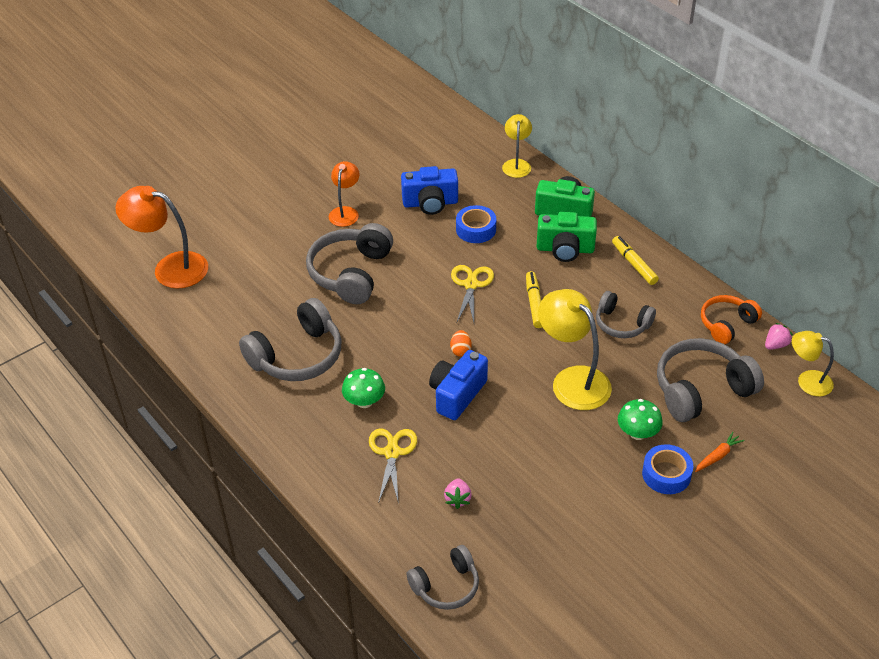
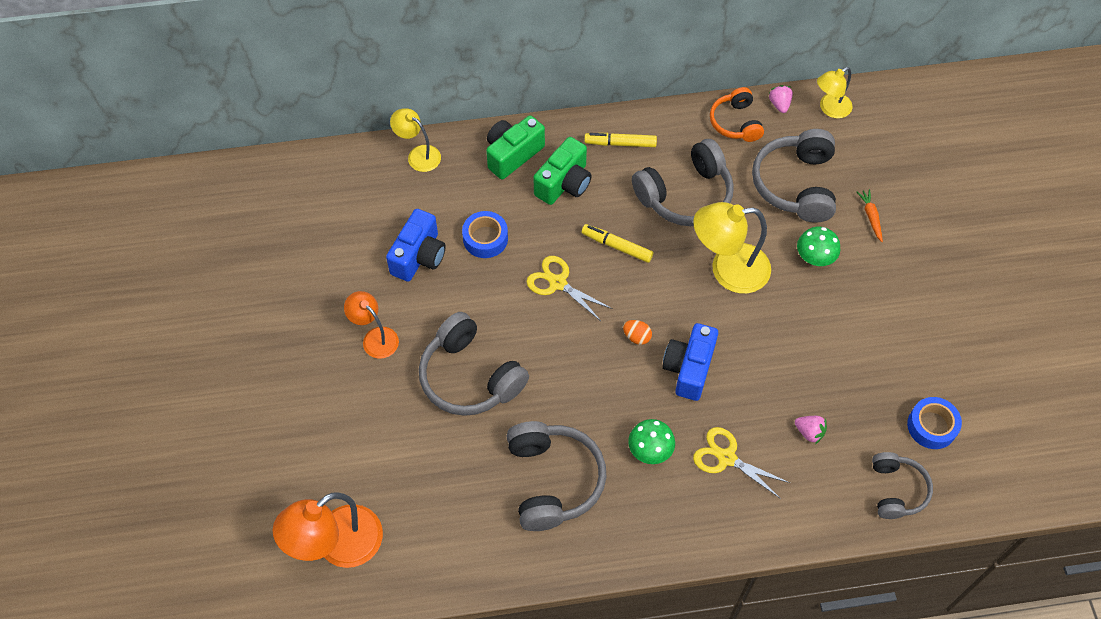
camera: 60 degrees left, 15 degrees up
blue camera [429,350,488,420] -> blue camera turned 45 degrees clockwise [662,323,718,401]
grey headphones [596,291,656,338] -> grey headphones [632,139,734,226], size x1.64
blue tape [642,444,694,494] -> blue tape moved to [907,397,962,449]

